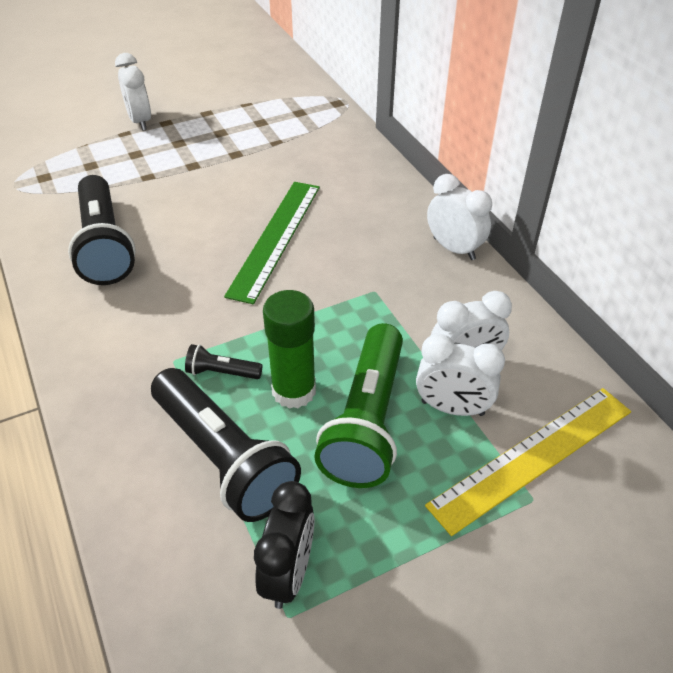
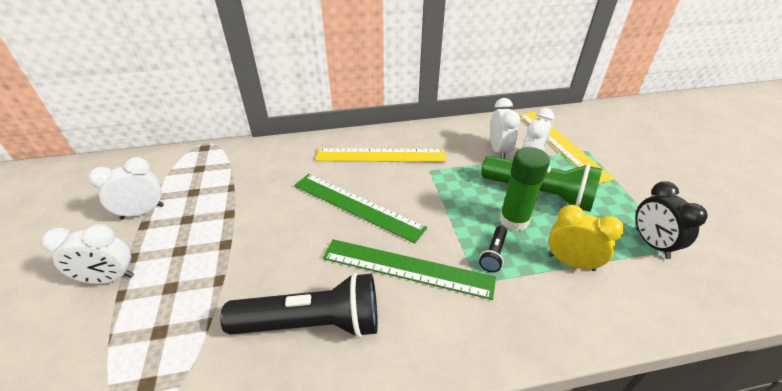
camera: 75 degrees left, 5 degrees down
black flashlight [151,368,301,522] -> yellow clock [548,205,624,271]
black clock [254,481,314,609] -> black clock turned 135 degrees counterclockwise [636,181,708,259]
white clock [427,174,492,260] -> white clock moved to [89,157,164,220]
none -> yellow ruler [316,148,446,162]
none -> green ruler [323,239,496,300]

